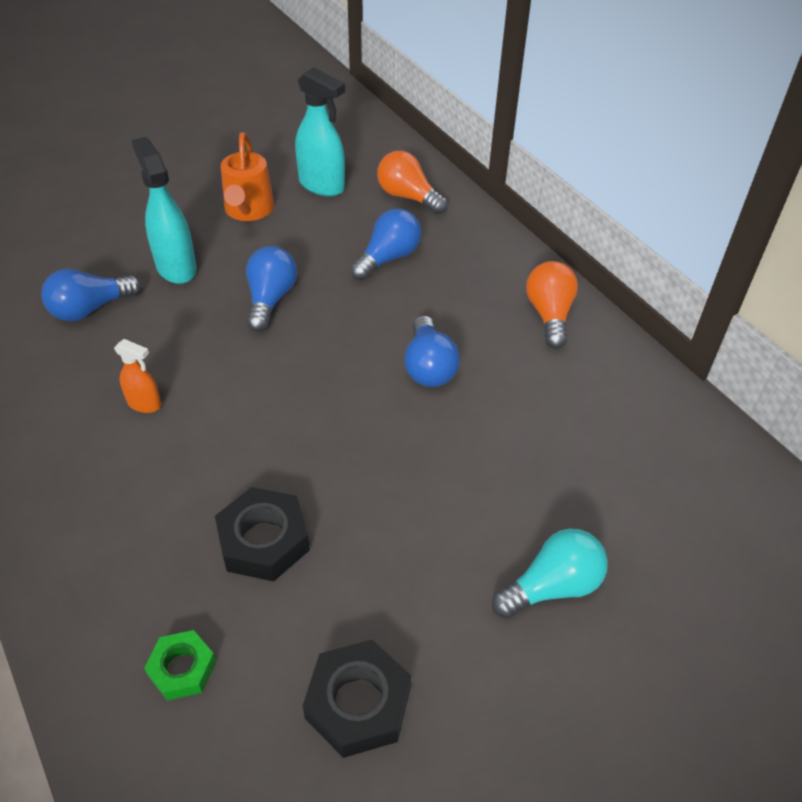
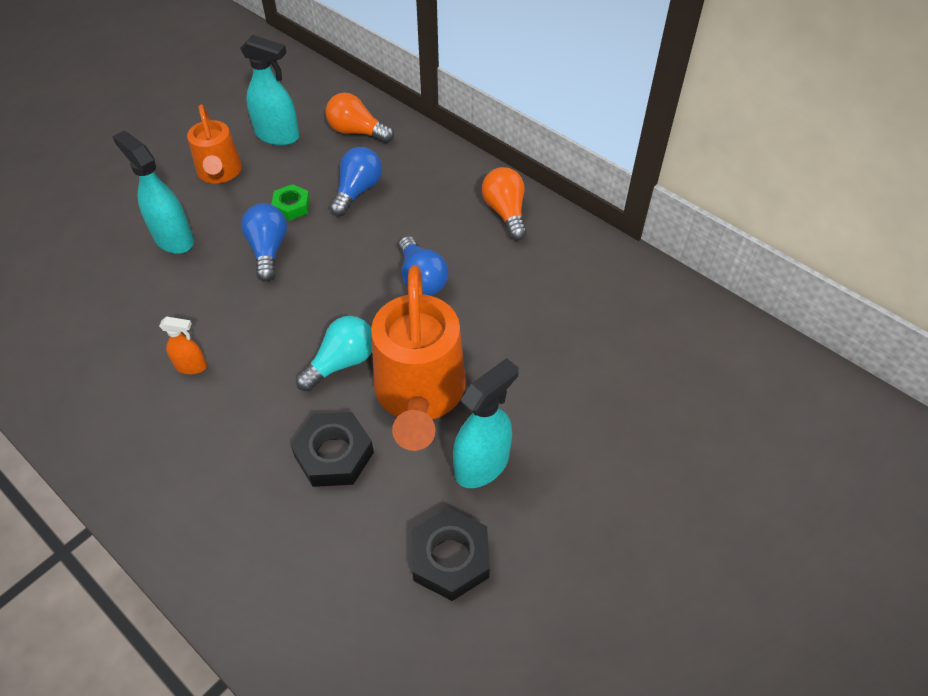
camera: 15 degrees left, 5 degrees up
blue light bulb [41,269,141,321] -> none
green nut [144,630,216,701] -> green nut moved to [271,184,310,221]
turquoise light bulb [492,528,608,619] -> turquoise light bulb moved to [296,316,372,391]
none -> orange watering can [371,265,466,451]
none -> turquoise spray bottle [453,358,519,488]

